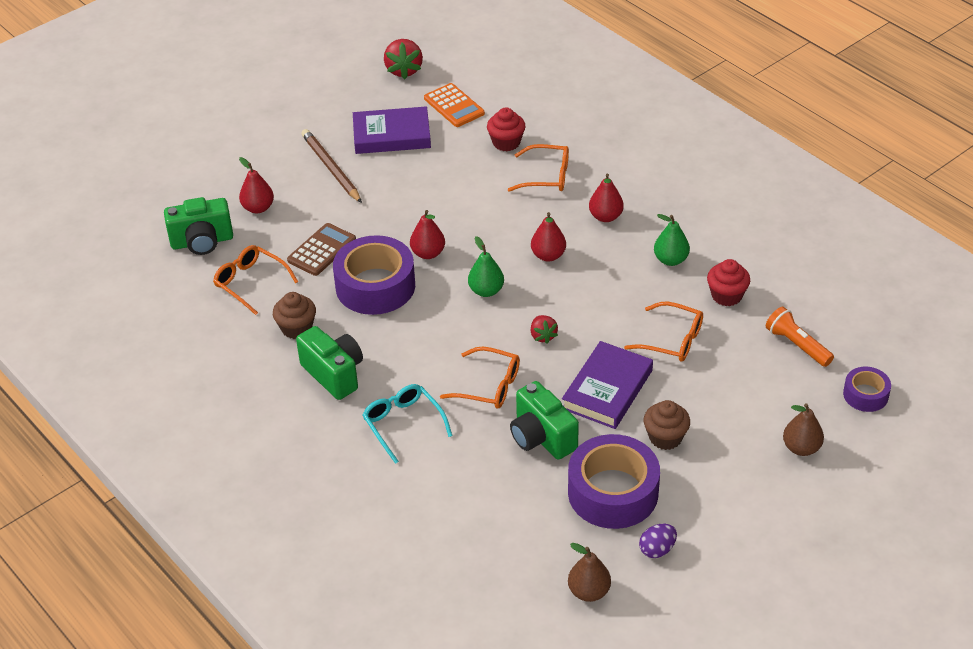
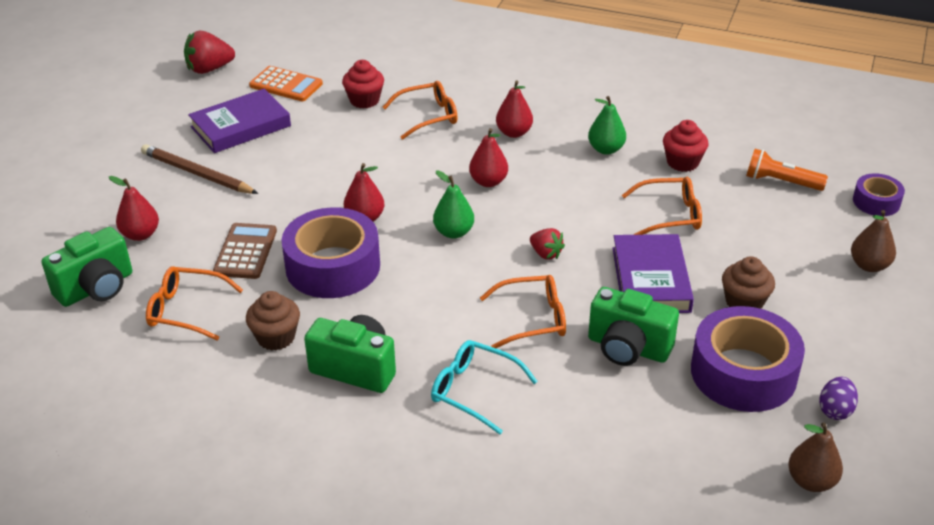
camera: 30 degrees left, 5 degrees down
red strawberry [384,39,423,79] -> red strawberry turned 105 degrees clockwise [184,31,235,74]

